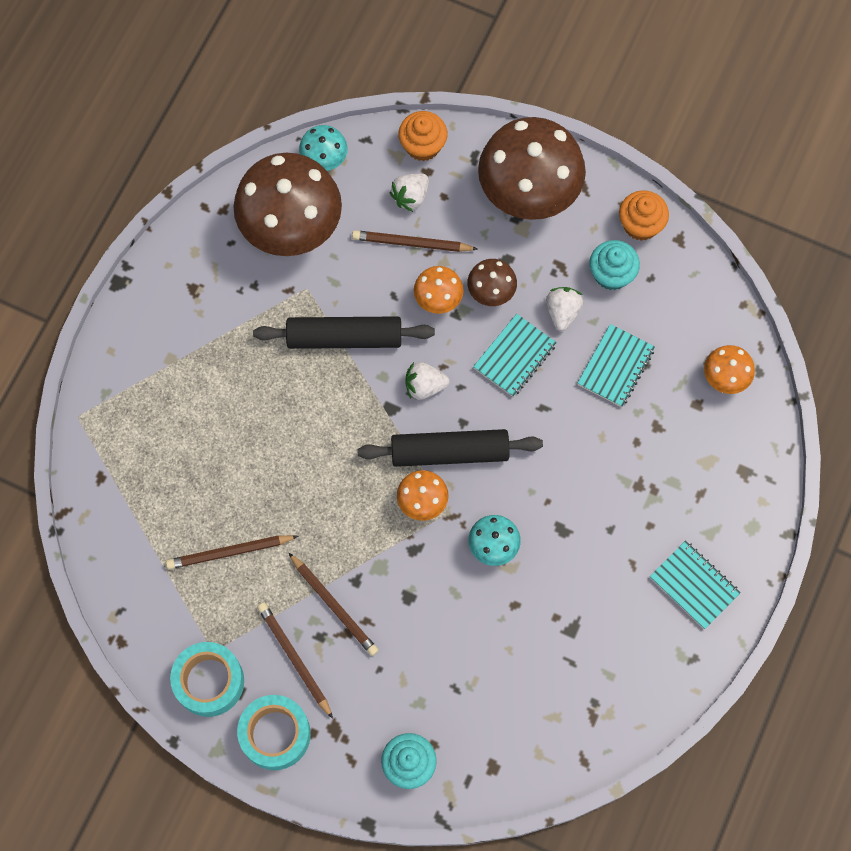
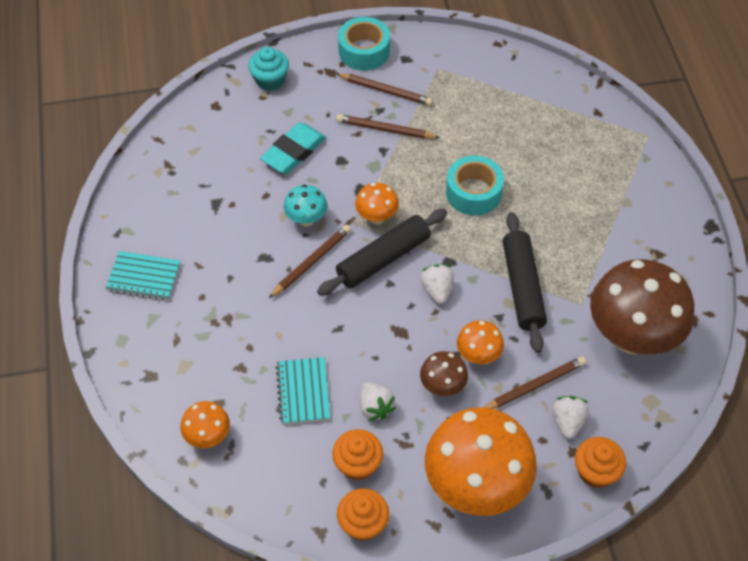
camera: 145 degrees right, 15 degrees down
brown pencil [166,535,298,569] -> brown pencil moved to [269,225,351,298]
turquoise tape [170,642,244,717] -> turquoise tape moved to [446,156,504,216]
black rolling pin [253,316,435,349] -> black rolling pin turned 60 degrees counterclockwise [503,212,547,353]
turquoise mushroom [299,125,348,171] -> none
white strawberry [405,362,450,400] -> white strawberry turned 60 degrees counterclockwise [420,264,454,304]
turquoise notebook [473,314,557,397] -> none
brown mushroom [478,117,586,220] -> orange mushroom [425,407,537,516]
turquoise cupcake [590,240,640,290] -> orange cupcake [332,429,383,480]
none -> turquoise eraser [260,122,326,174]

